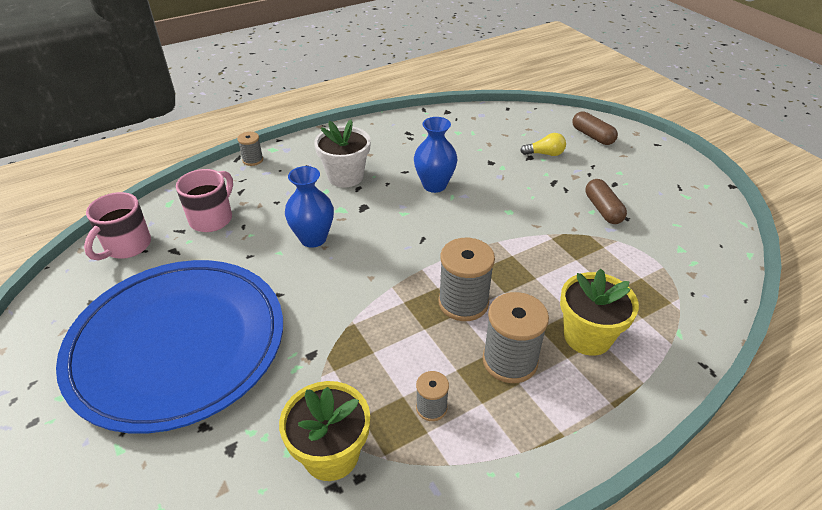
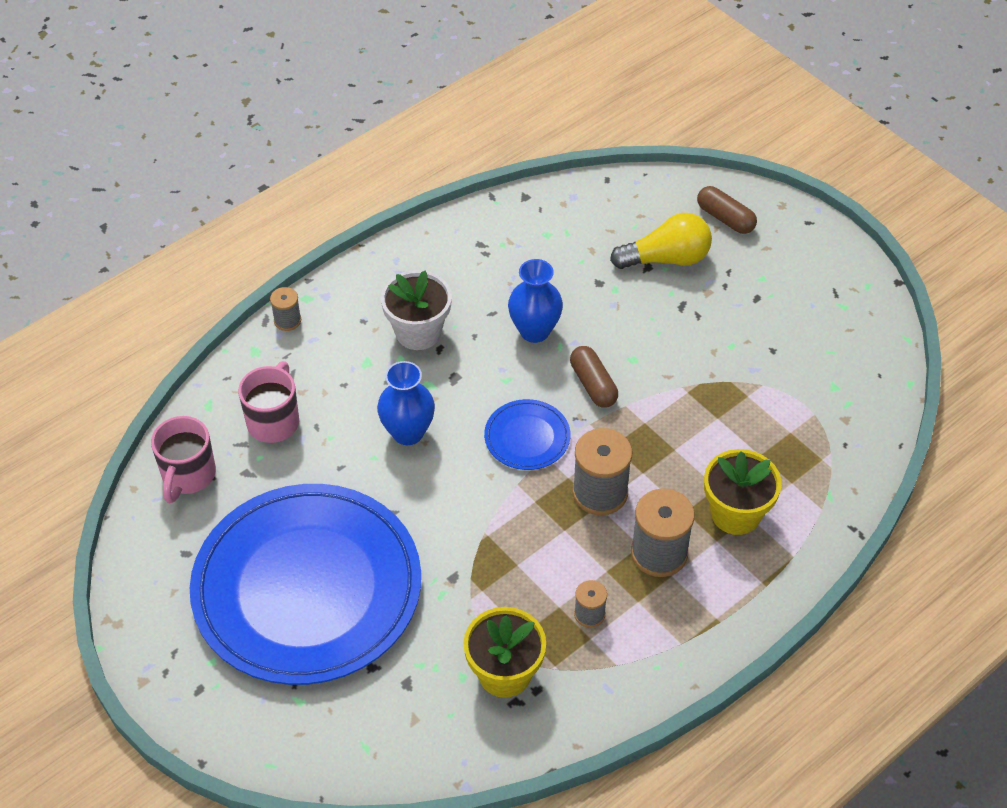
camera: 10 degrees left, 10 degrees up
yellow light bulb [520,133,566,156] -> yellow light bulb [610,213,712,269], size x1.74
brown capsule [586,179,627,224] -> brown capsule moved to [570,346,618,408]
none -> blue plate [484,399,571,470]

